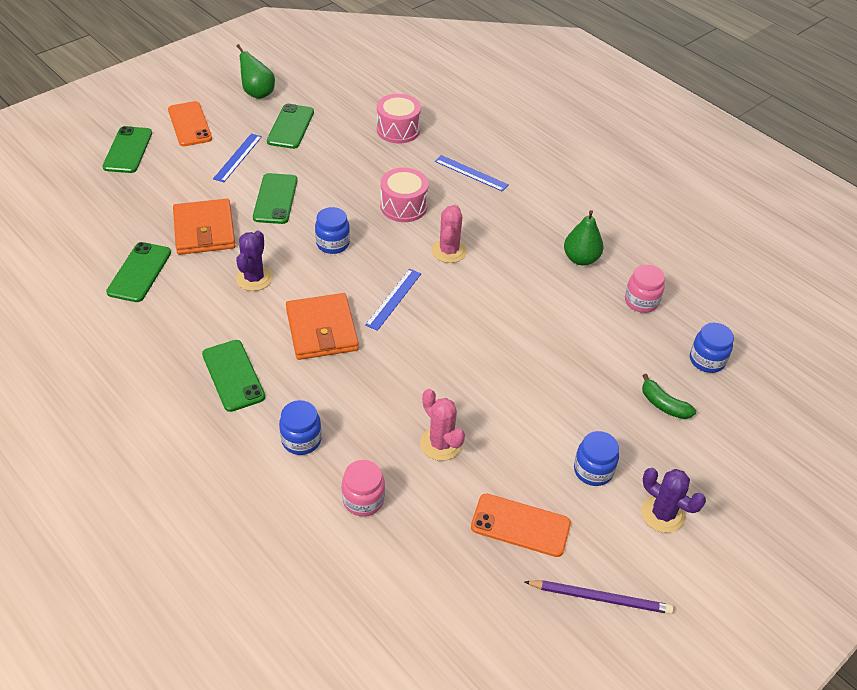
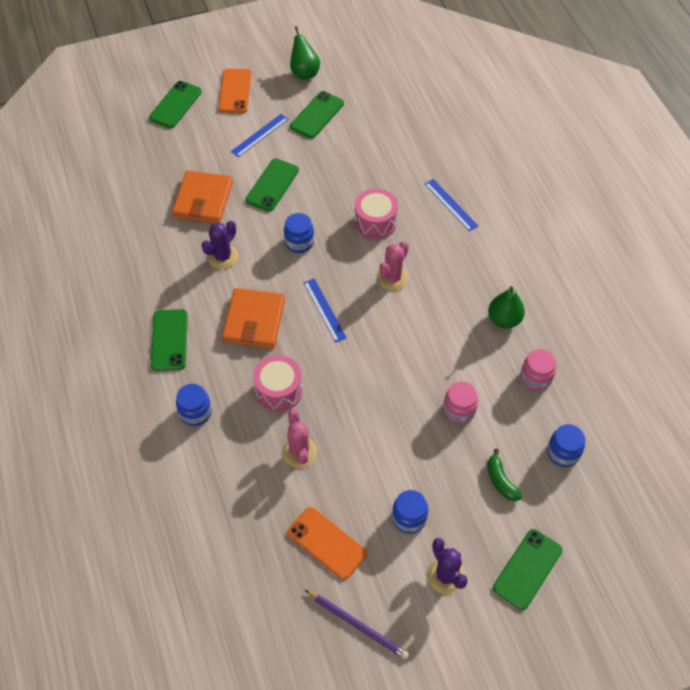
camera: 25 degrees right, 10 degrees up
green phone [106,242,171,302] -> green phone moved to [493,529,563,610]
pink jar [342,460,385,516] -> pink jar moved to [443,381,478,424]
blue ruler [365,269,421,331] -> blue ruler turned 75 degrees counterclockwise [304,278,347,343]
pink drum [377,94,421,143] -> pink drum moved to [253,355,303,412]

